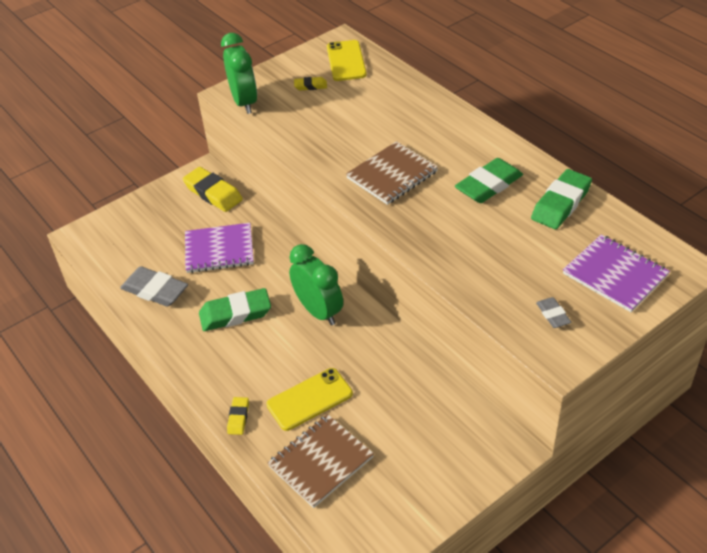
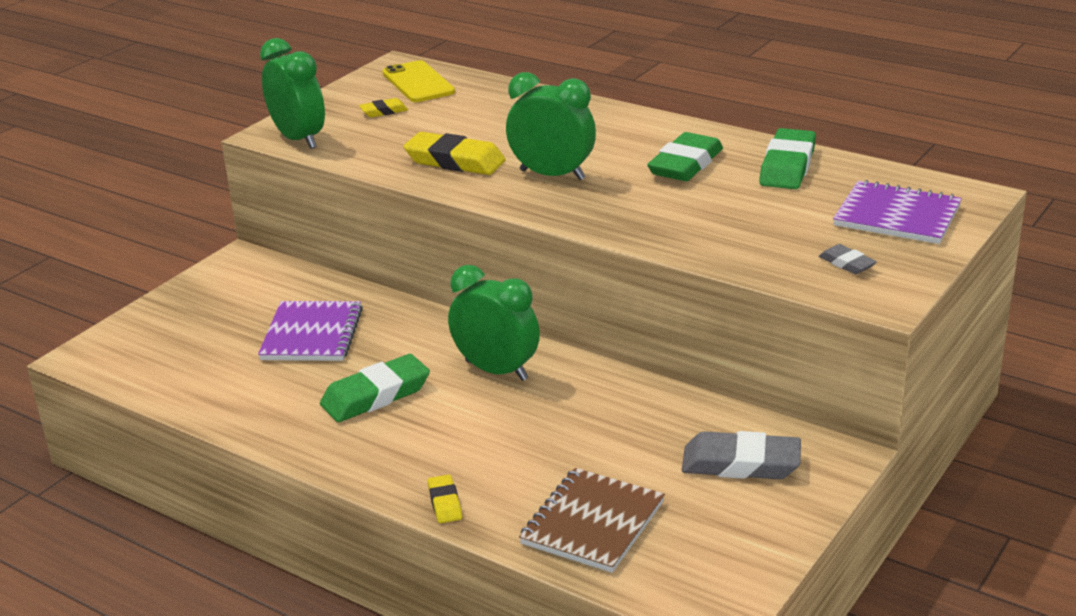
camera: 20 degrees left, 15 degrees down
grey eraser [120,266,188,307] -> grey eraser moved to [682,431,801,479]
yellow eraser [183,167,243,212] -> yellow eraser moved to [404,132,506,175]
purple notebook [185,223,254,273] -> purple notebook turned 60 degrees counterclockwise [258,301,363,361]
yellow phone [266,368,353,431] -> none
brown notebook [346,141,438,205] -> green clock [506,72,596,180]

